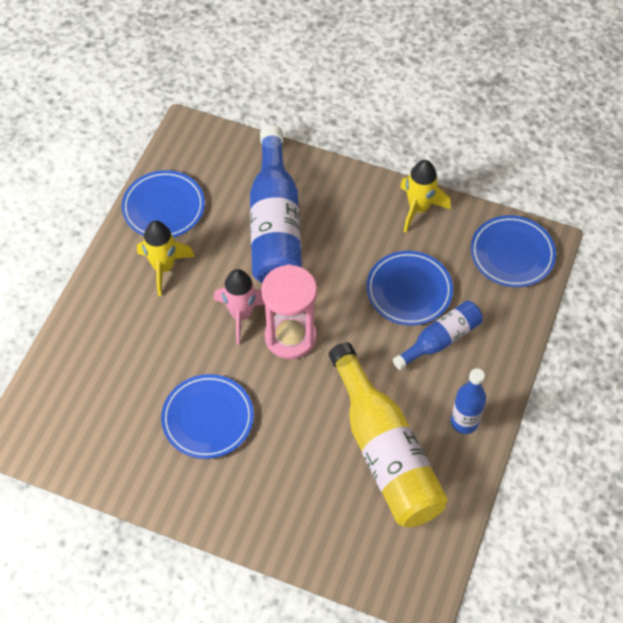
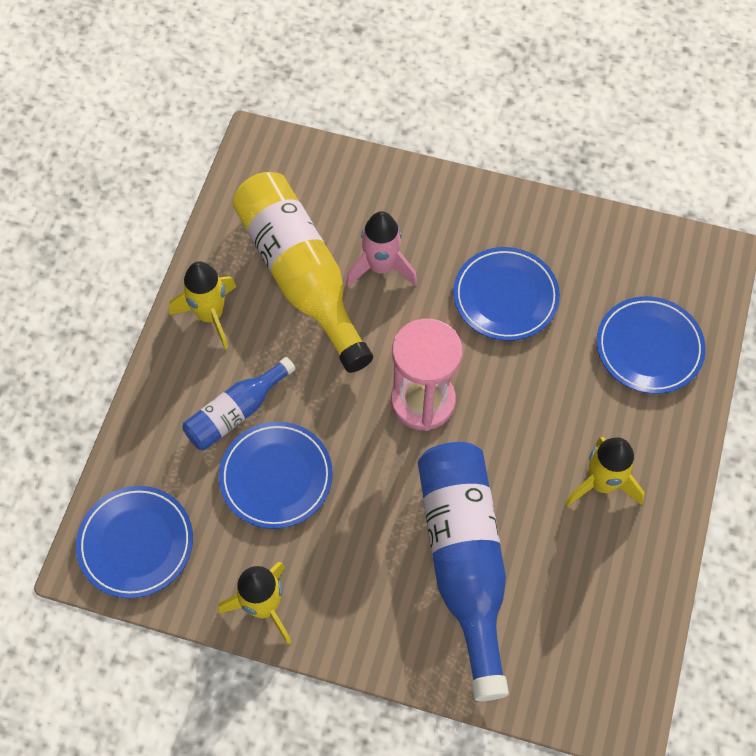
camera: 175 degrees right, 5 degrees up
blue plate [122,170,205,237] -> blue plate moved to [597,296,706,394]
pink rocket [214,269,265,345] -> pink rocket moved to [346,211,417,287]
blue bottle [451,368,486,434] -> yellow rocket [169,261,236,349]

